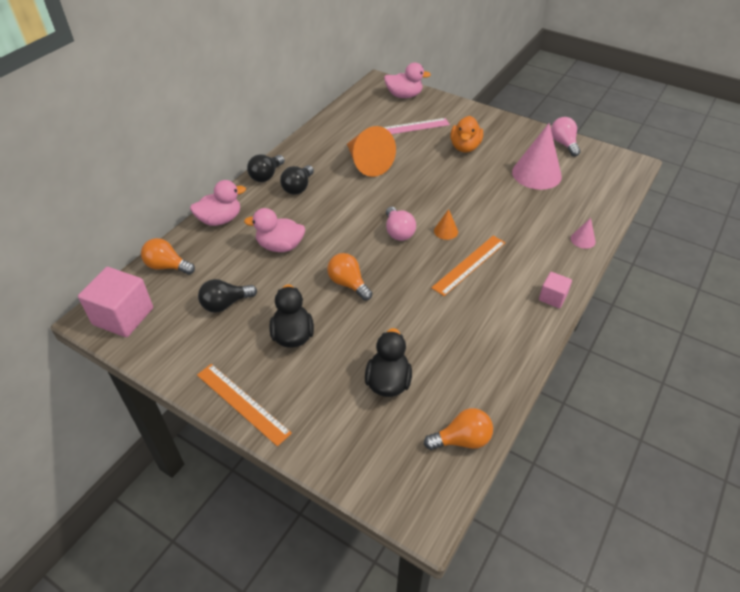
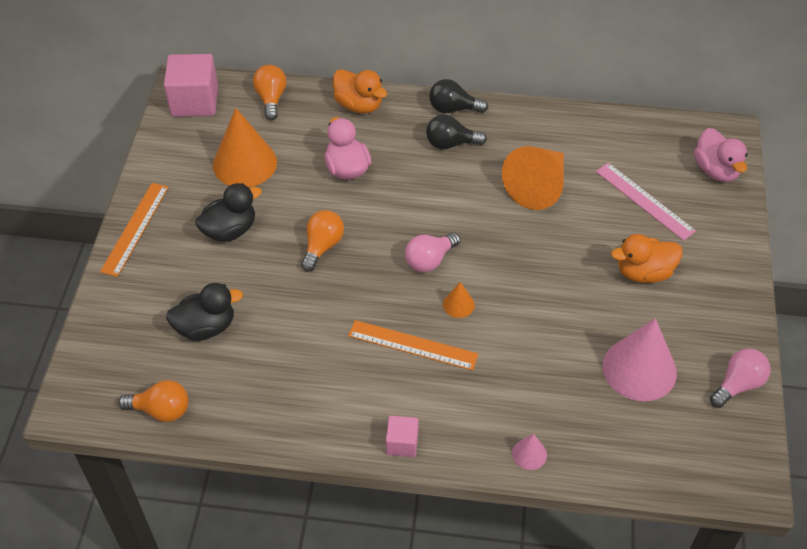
camera: 65 degrees right, 5 degrees up
pink duck [190,180,246,226] -> orange duck [333,69,387,114]
black light bulb [198,279,257,313] -> orange cone [213,108,277,187]
orange light bulb [424,408,493,450] -> orange light bulb turned 45 degrees counterclockwise [118,380,189,422]

